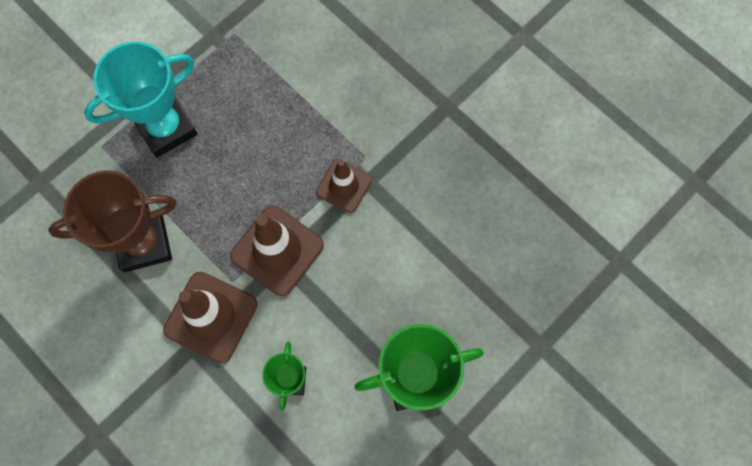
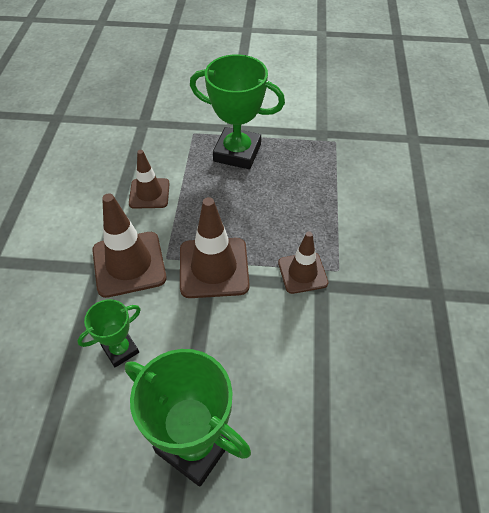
camera: 50 degrees right, 20 degrees down
brown trophy [48,170,177,272] -> brown traffic cone [129,150,170,209]
turquoise trophy [84,42,197,158] -> green trophy [190,54,285,169]

